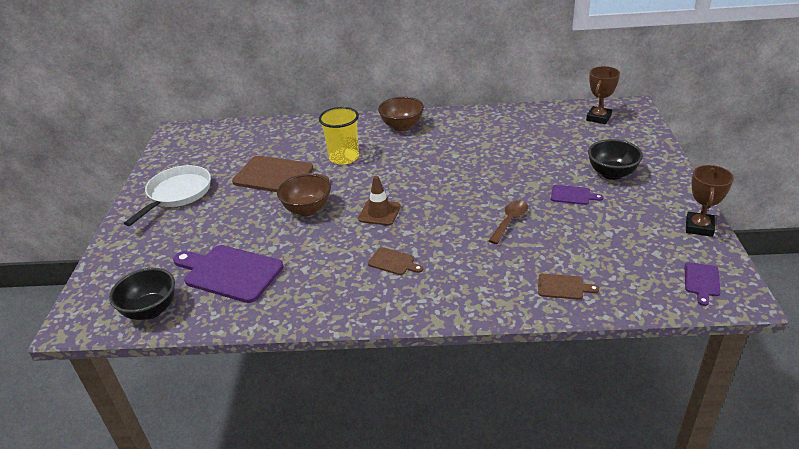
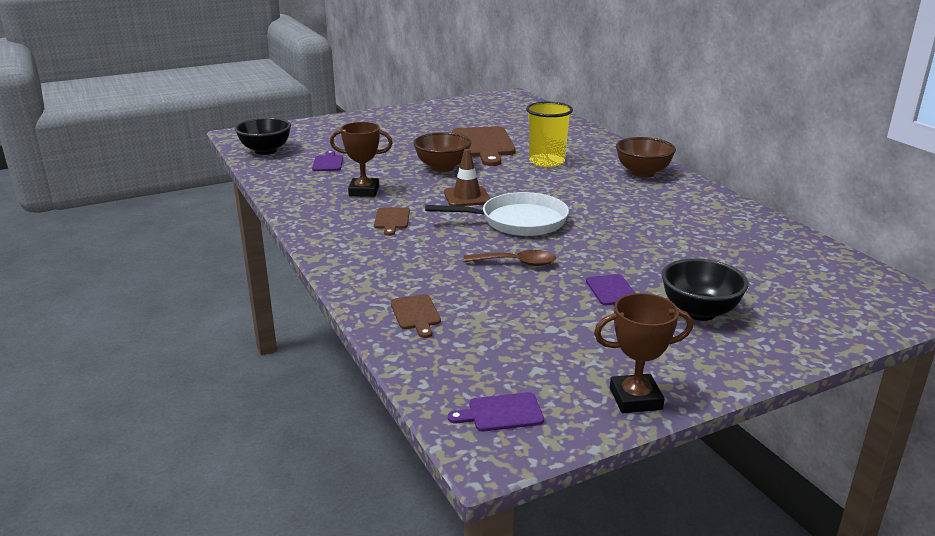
camera: 60 degrees right, 10 degrees down
white pan [124,165,211,226] -> white pan moved to [425,192,569,236]
purple cutting board [173,245,283,303] -> purple cutting board [312,151,343,171], size x0.48
brown trophy [586,66,620,124] -> brown trophy moved to [330,122,393,197]

